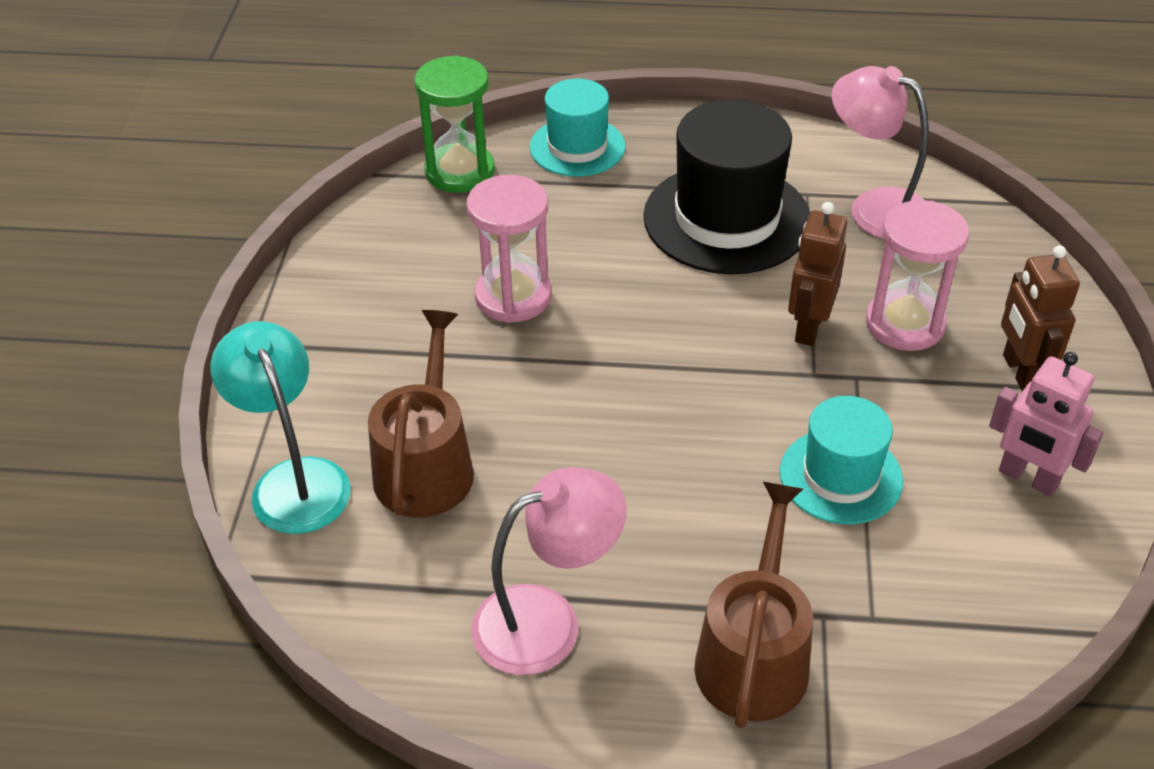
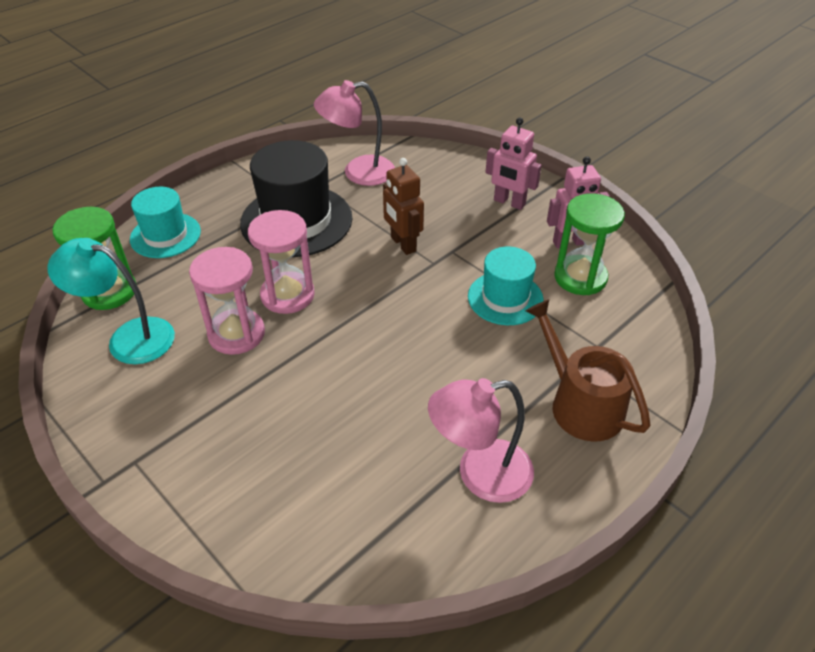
camera: 50 degrees left, 0 degrees up
turquoise lamp [210,321,351,534] -> turquoise lamp moved to [47,238,175,364]
brown watering can [368,310,474,517] -> none
pink lamp [471,467,626,675] -> pink lamp turned 120 degrees counterclockwise [428,378,534,503]
pink hourglass [866,200,969,351] -> pink hourglass moved to [248,210,315,314]
brown robot [1001,245,1080,391] -> pink robot [485,118,542,210]
none -> green hourglass [554,193,625,295]

